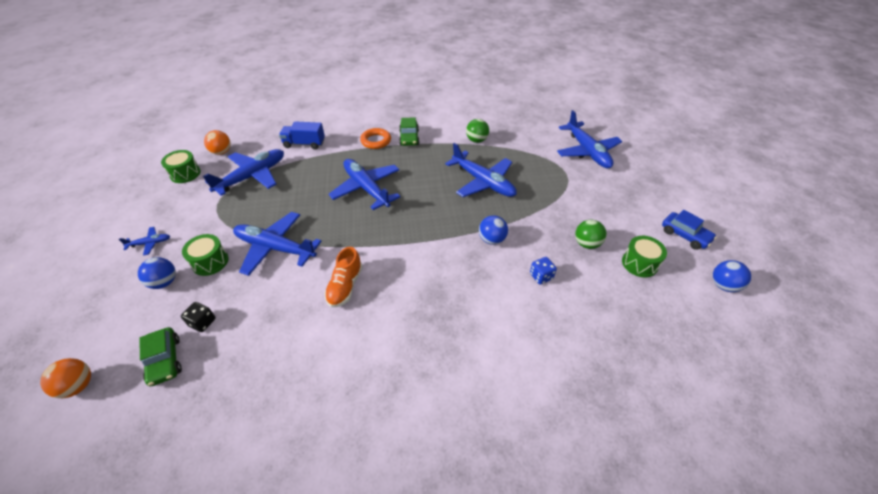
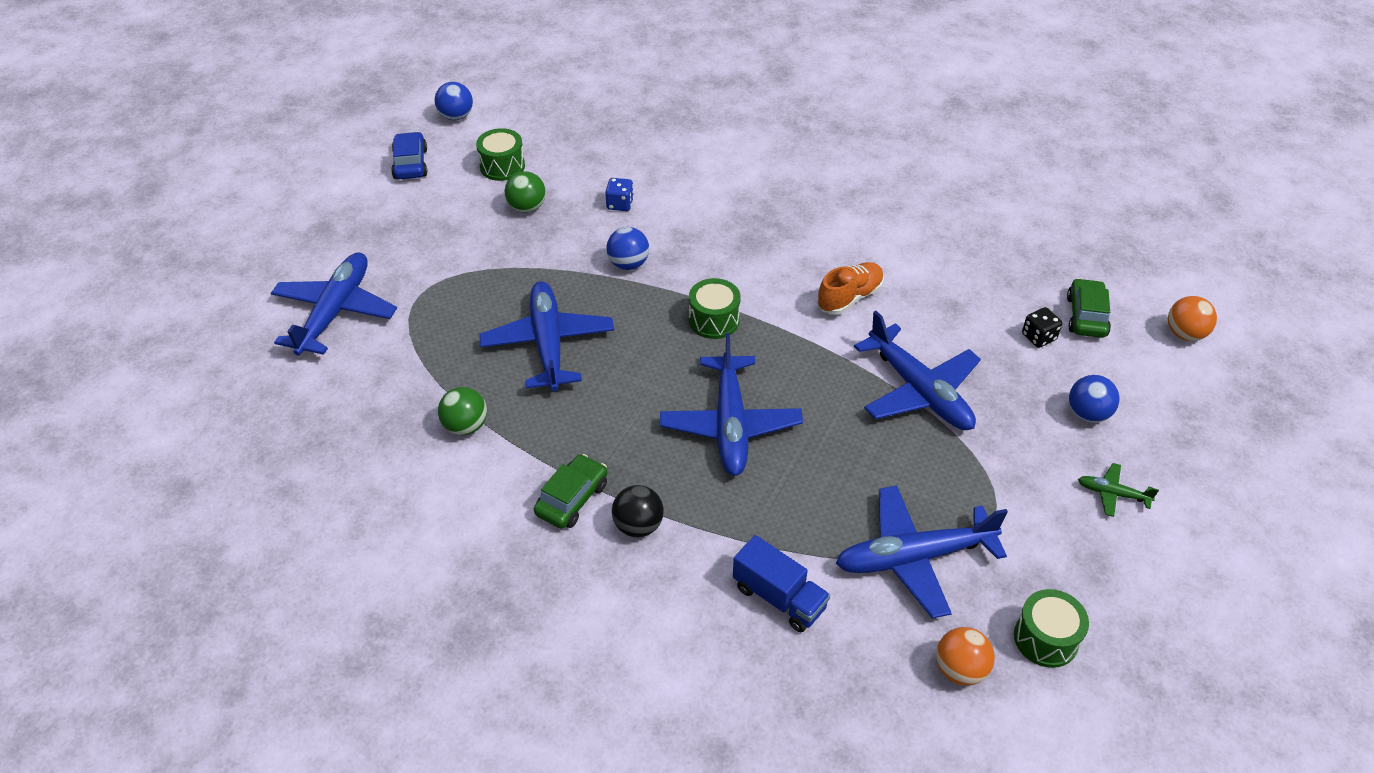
camera: 145 degrees left, 0 degrees up
blue plane [119,227,170,256] -> green plane [1078,463,1159,517]
green drum [182,234,229,276] -> green drum moved to [689,278,741,339]
orange ring [360,128,391,149] -> black ball [612,485,664,537]

